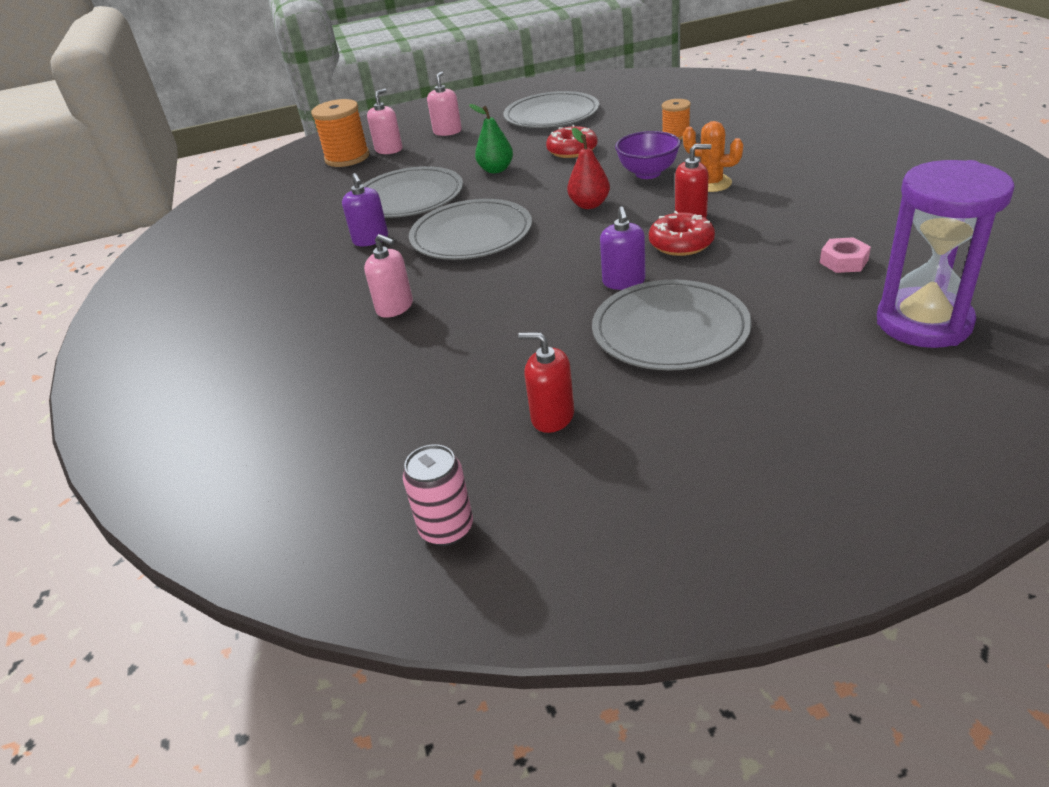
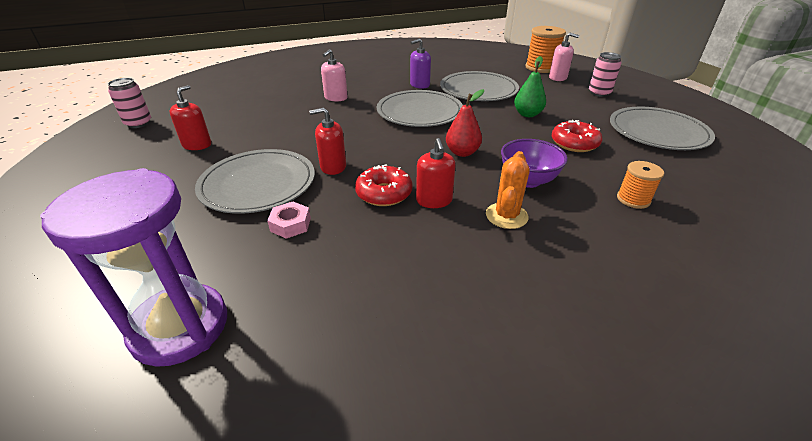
camera: 80 degrees right, 0 degrees up
pink soap dispenser [427,71,462,136] -> pink can [589,52,622,97]
purple soap dispenser [600,206,646,290] -> red soap dispenser [309,107,346,175]
pink nut [820,237,871,273] -> pink nut moved to [267,202,311,239]

